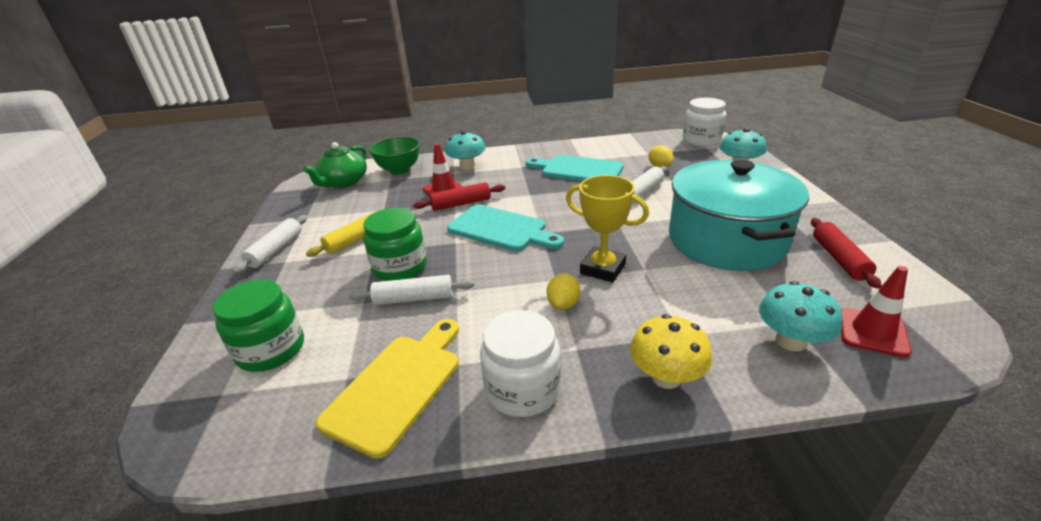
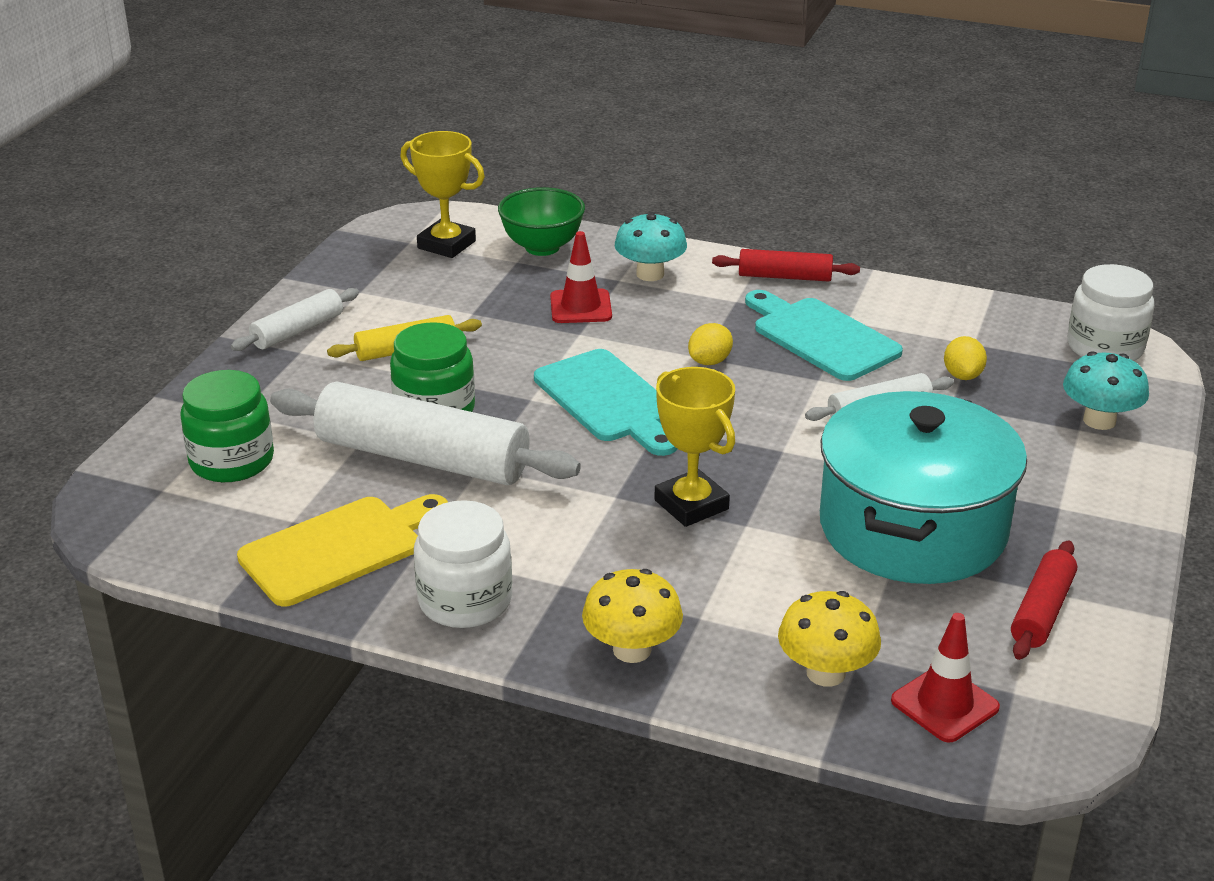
camera: 25 degrees right, 0 degrees up
green teapot [303,142,367,188] -> yellow trophy [400,131,485,258]
white rolling pin [349,275,475,305] -> white rolling pin [270,381,581,485], size x1.94
red rolling pin [413,182,505,211] -> red rolling pin moved to [712,249,860,282]
yellow lemon [547,274,580,310] -> yellow lemon moved to [688,323,733,365]
turquoise mushroom [759,281,843,351] -> yellow mushroom [778,591,881,687]

